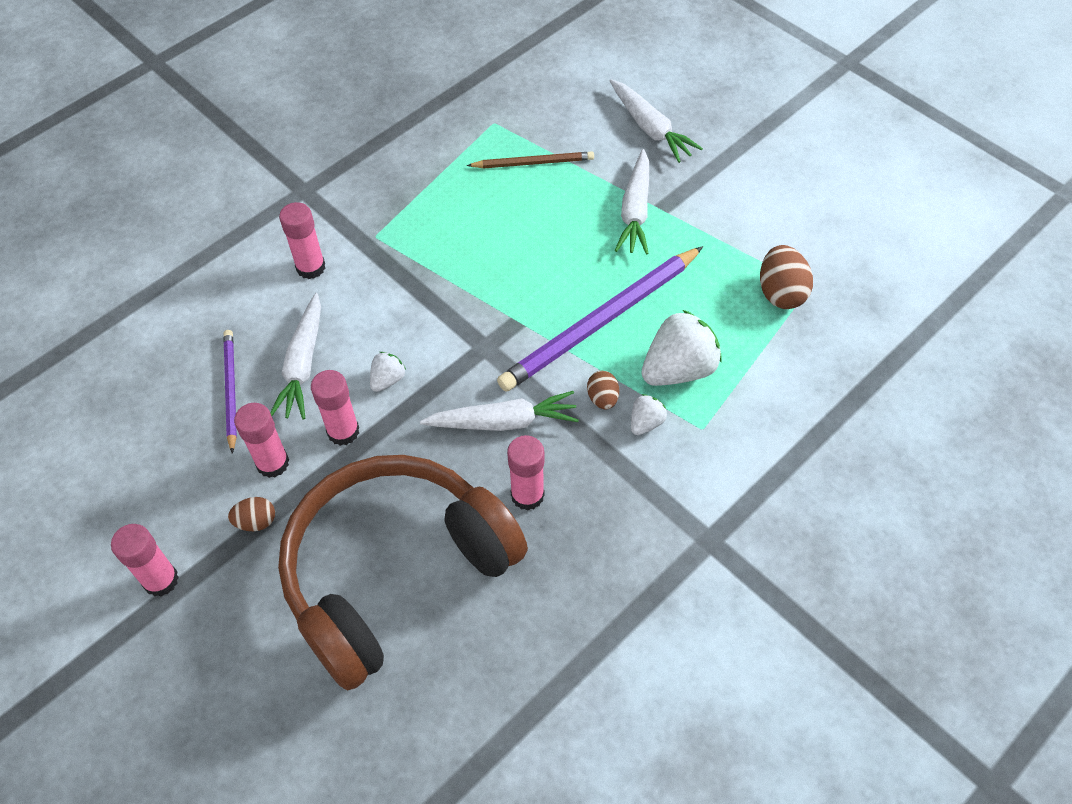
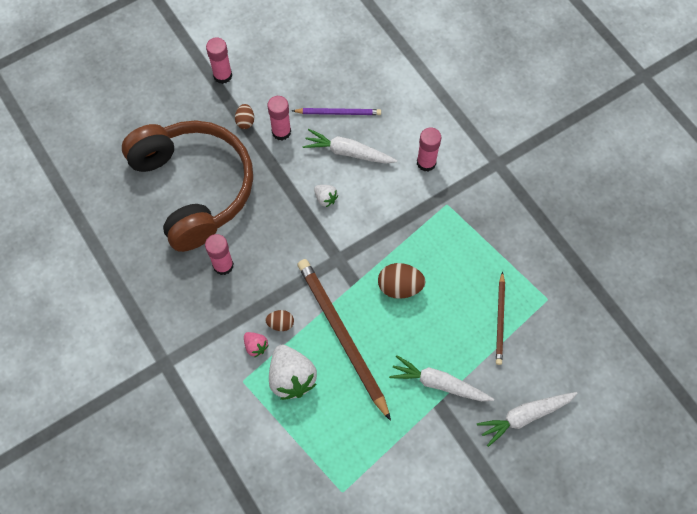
camera: 100 degrees right, 10 degrees up
pink glue stick [311,370,359,446] -> none
white carrot [420,391,579,431] -> none
purple pencil [497,246,703,392] -> brown pencil [297,259,391,421]
white strawberry [631,394,667,435] -> pink strawberry [244,332,269,357]
brown egg [760,245,813,309] -> brown egg moved to [378,263,426,299]

